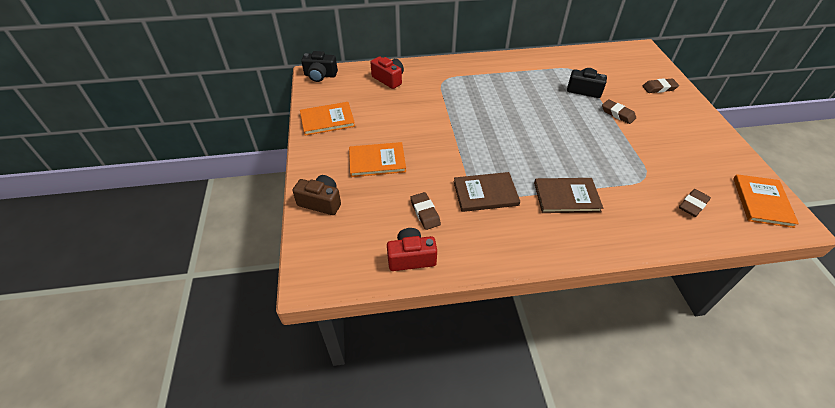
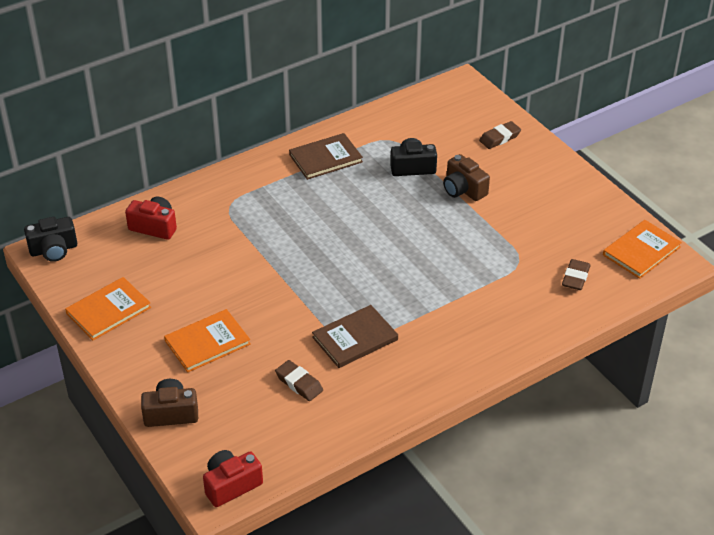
camera: 25 degrees left, 5 degrees down
red camera [387,228,437,271] -> red camera moved to [203,450,263,507]
brown book [534,178,603,213] -> brown book moved to [289,133,363,180]
brown eraser [602,99,636,124] -> brown camera [443,154,490,201]
orange book [733,174,799,228] -> orange book turned 60 degrees clockwise [603,220,682,279]

